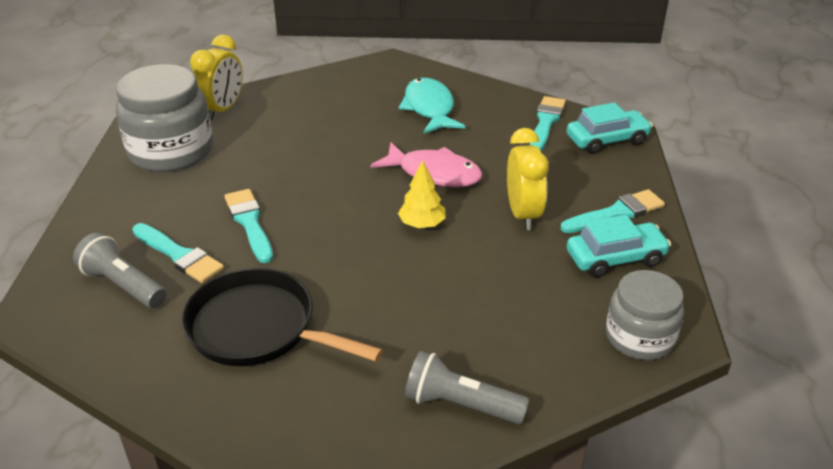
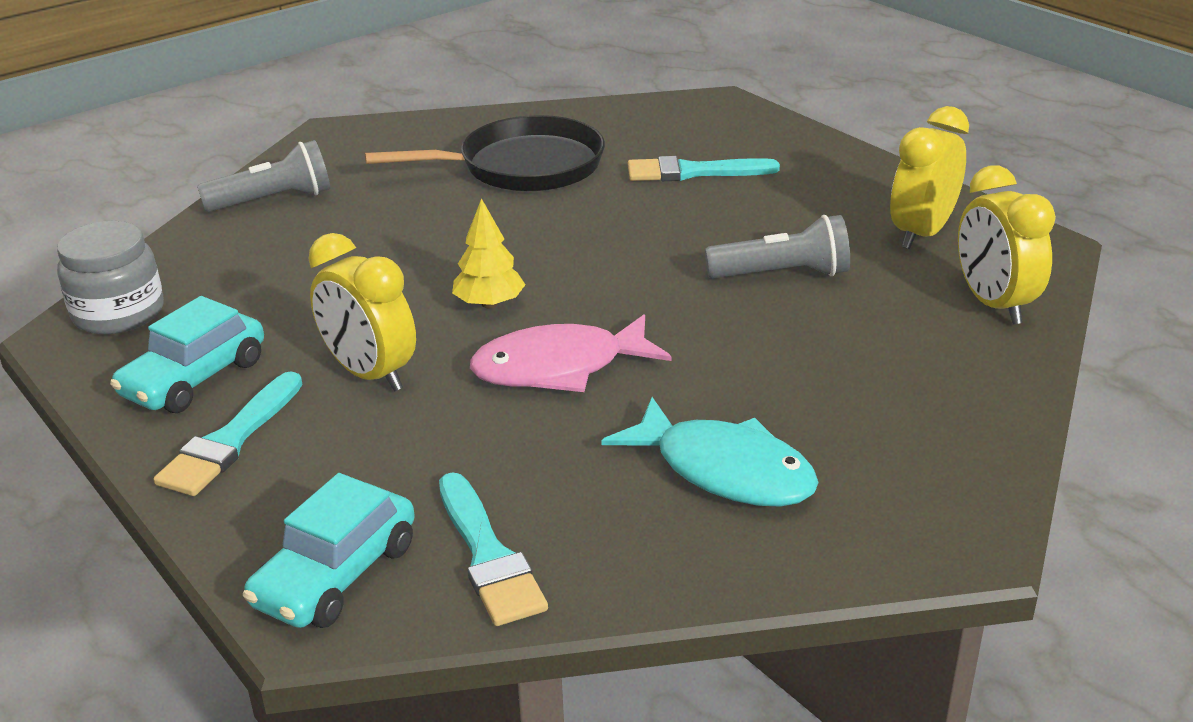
camera: 140 degrees right, 5 degrees down
grey flashlight [73,232,166,308] -> grey flashlight moved to [705,215,850,278]
grey jar [116,64,213,172] -> yellow clock [890,106,969,249]
turquoise brush [224,189,273,263] -> none

